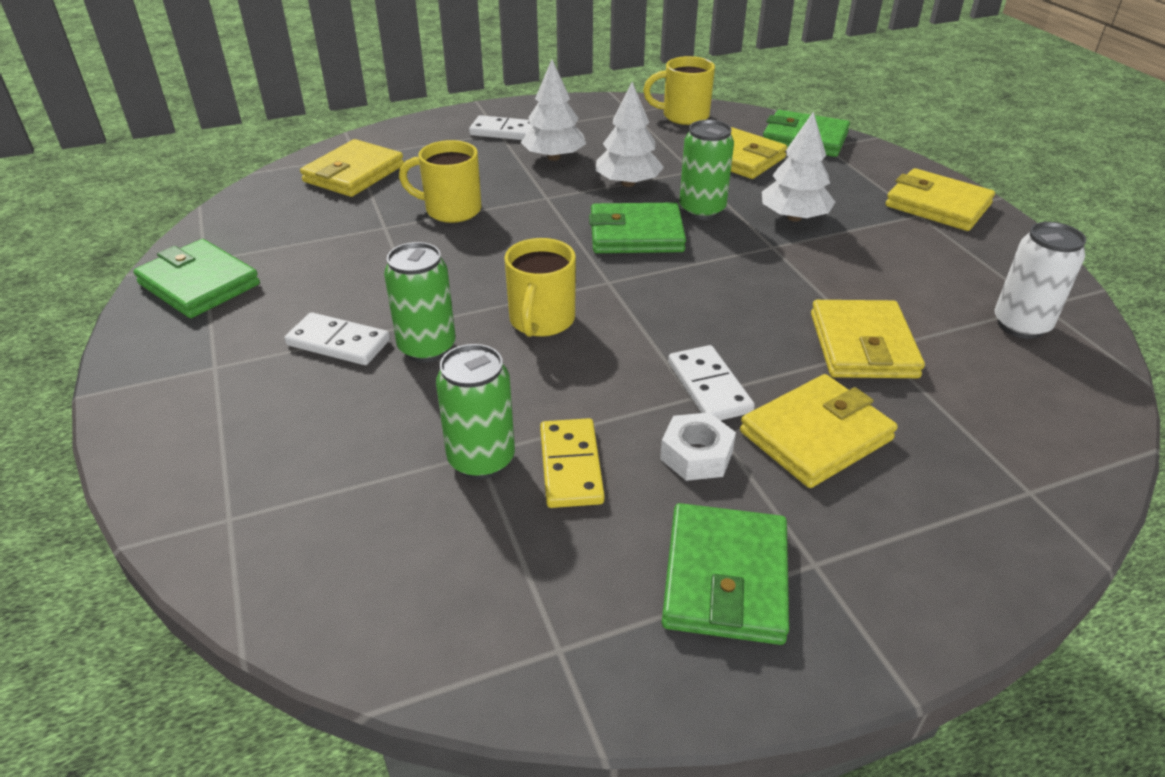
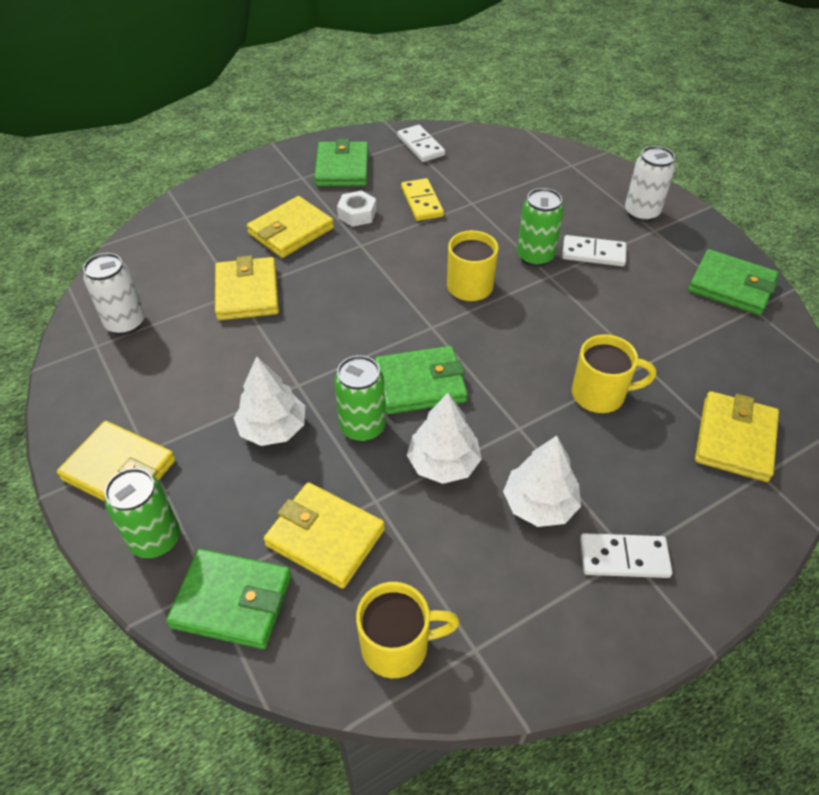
camera: 170 degrees right, 10 degrees up
green can [436,344,515,479] -> green can moved to [105,468,180,558]
white domino [668,345,755,421] -> white domino moved to [397,125,445,162]
none -> white can [625,146,675,222]

